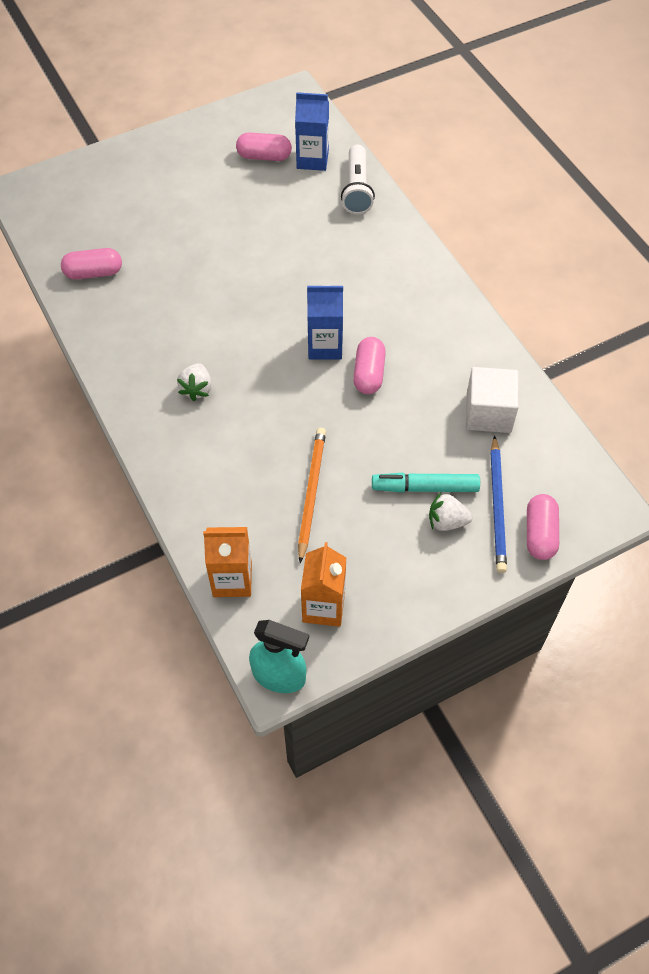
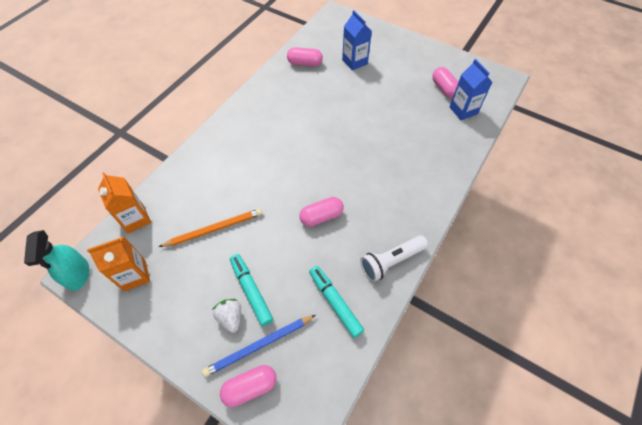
camera: 60 degrees right, 0 degrees up
pink capsule [61,248,122,280] -> pink capsule turned 45 degrees counterclockwise [287,47,323,66]
white strawberry [177,363,212,401] -> none
blue carton [307,285,343,360] -> blue carton moved to [342,10,372,71]
white flashlight [341,145,375,214] -> white flashlight moved to [360,235,428,282]
white cube [466,367,519,433] -> turquoise marker [309,266,364,338]

